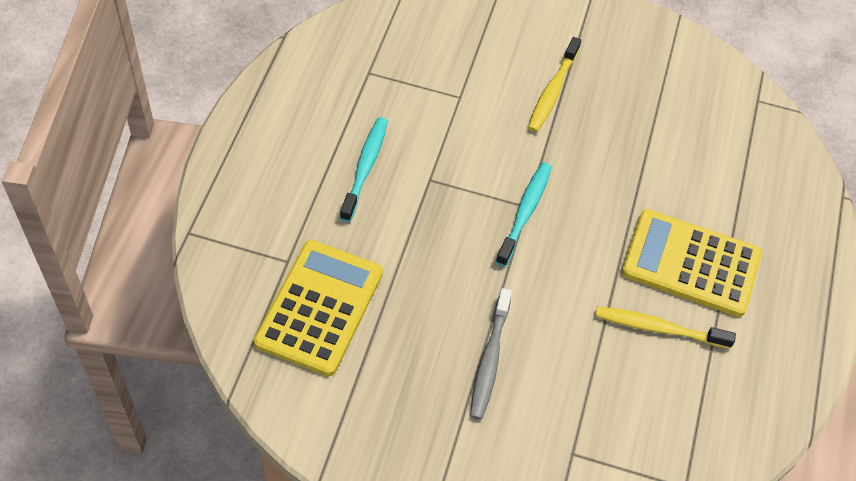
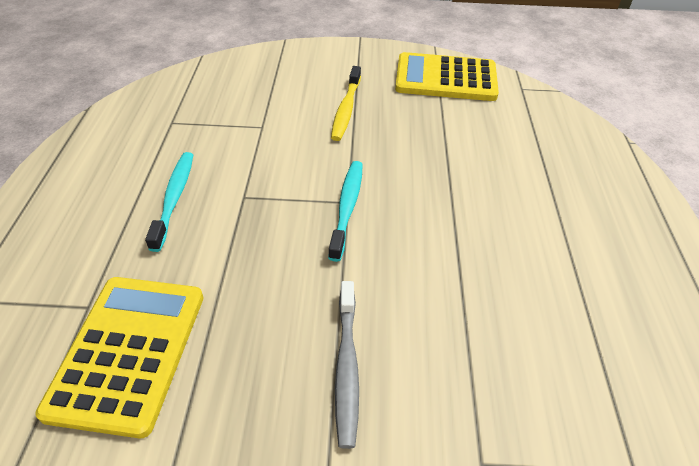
camera: 10 degrees left, 10 degrees down
yellow toothbrush [595,306,736,349] -> none
yellow calculator [621,209,762,317] -> yellow calculator moved to [395,52,499,101]

